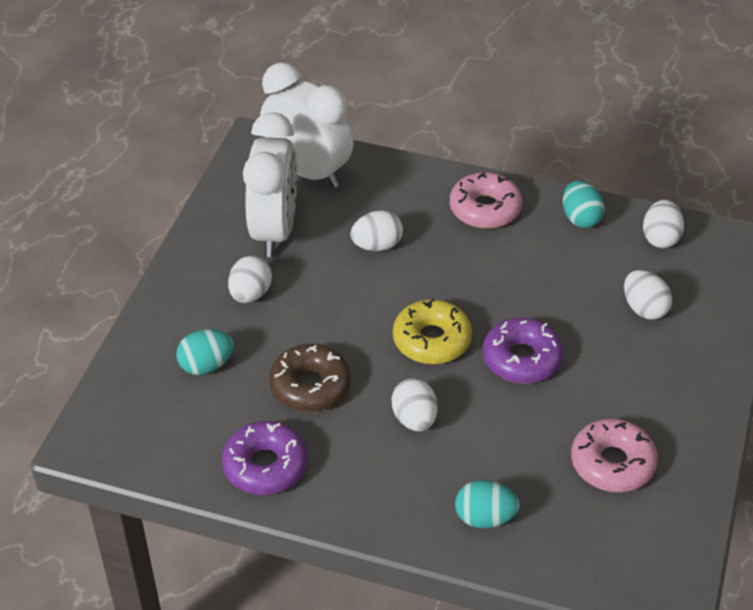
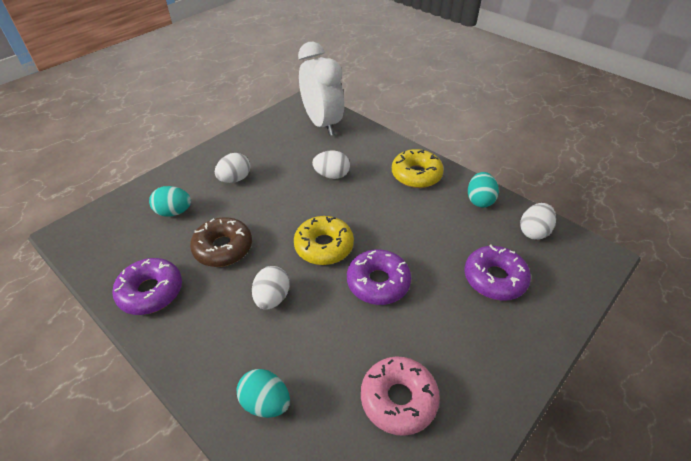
camera: 25 degrees right, 0 degrees up
white clock [243,112,297,257] -> none
pink donut [450,172,522,229] -> yellow donut [392,149,444,188]
white egg [624,270,672,320] -> purple donut [464,245,531,300]

